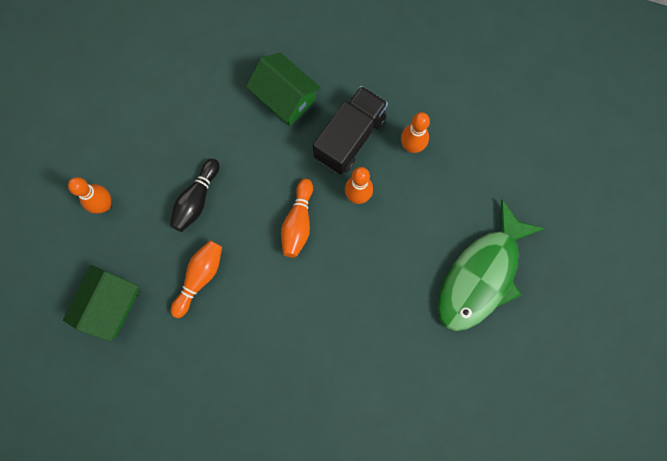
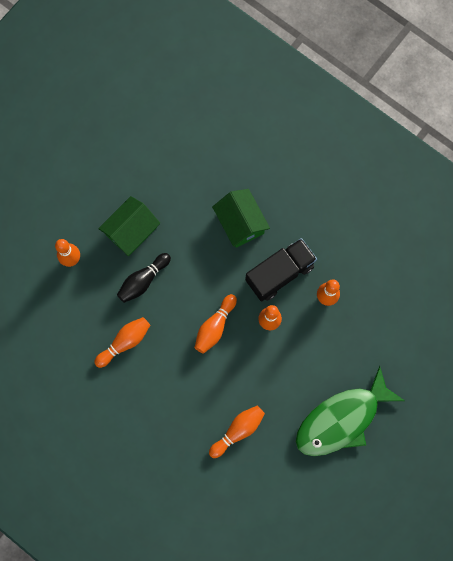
camera: 20 degrees right, 0 degrees up
green house [63,265,139,342] -> green house moved to [98,196,160,256]
none -> orange bowling pin [209,405,265,458]

